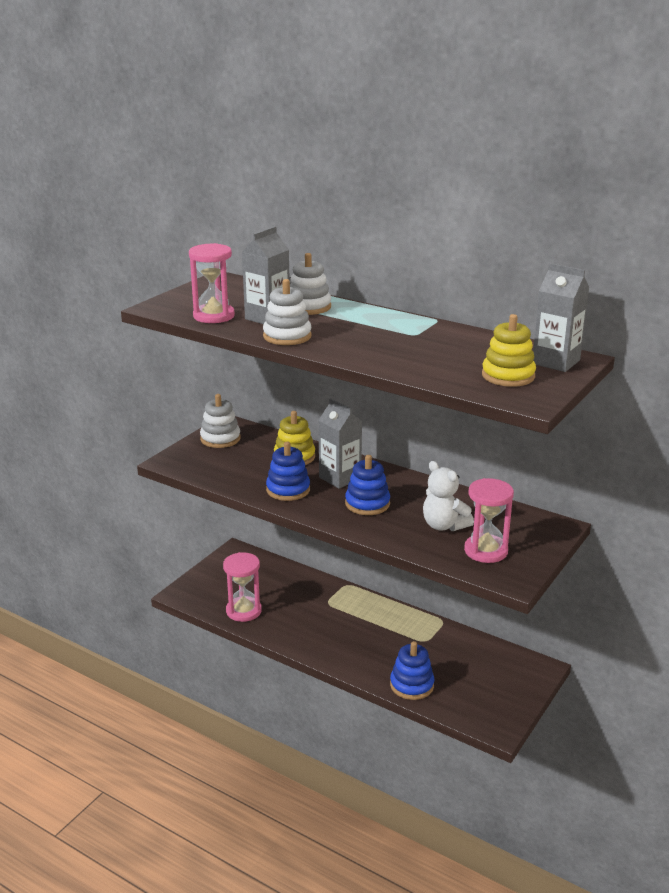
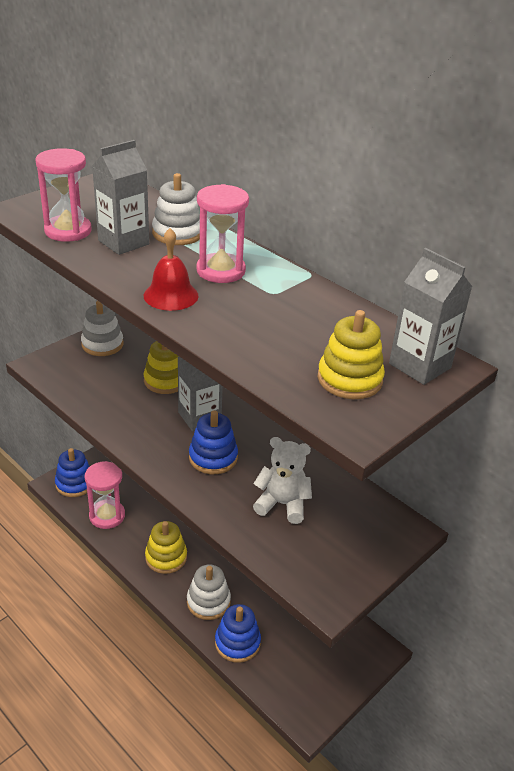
camera: 10 degrees right, 10 degrees up
white stacking toy [263,279,312,345] -> white stacking toy moved to [187,565,231,620]
blue stacking toy [266,442,310,501] -> blue stacking toy moved to [55,448,90,497]
white teddy bear [423,461,474,531] -> white teddy bear turned 135 degrees clockwise [253,437,312,524]
pink hourglass [464,478,514,563] -> pink hourglass moved to [196,184,249,283]
none -> red bell [144,228,199,311]
none -> yellow stacking toy [145,521,187,574]

